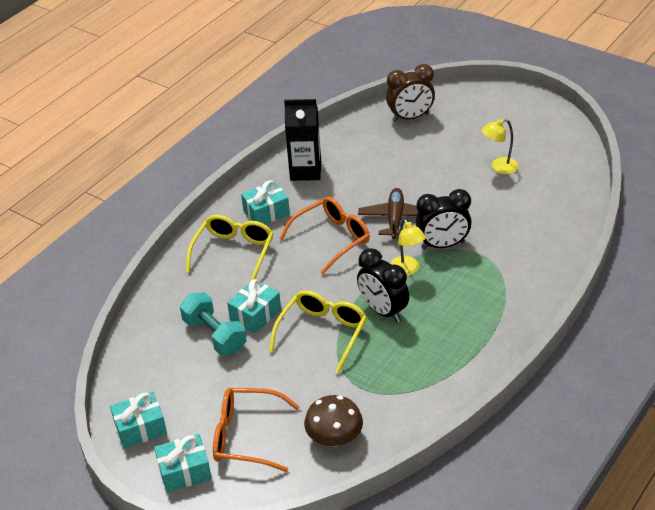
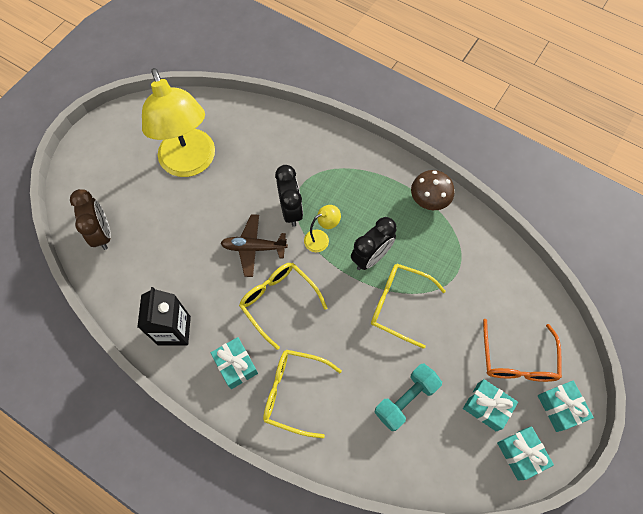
camera: 95 degrees left, 25 degrees up
turquoise gift [227,279,281,333] -> turquoise gift moved to [463,379,518,431]
orange glasses [279,197,370,274] -> yellow glasses [239,263,327,350]
brown mushroom [304,395,363,447] -> brown mushroom moved to [411,170,454,210]
yellow lamp [482,119,518,174] -> yellow lamp [142,68,215,177], size x2.43

